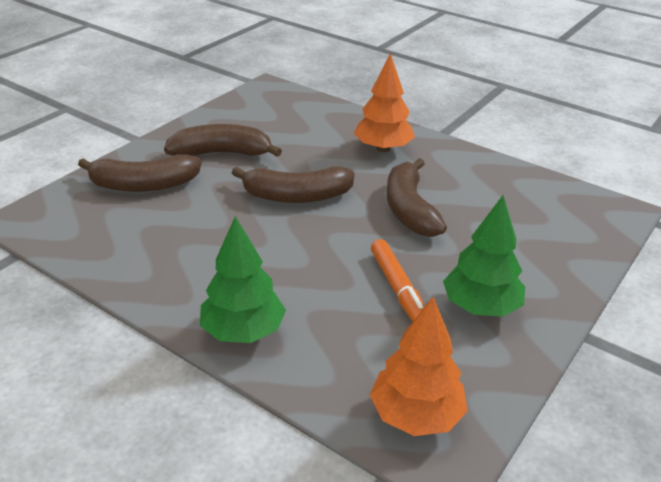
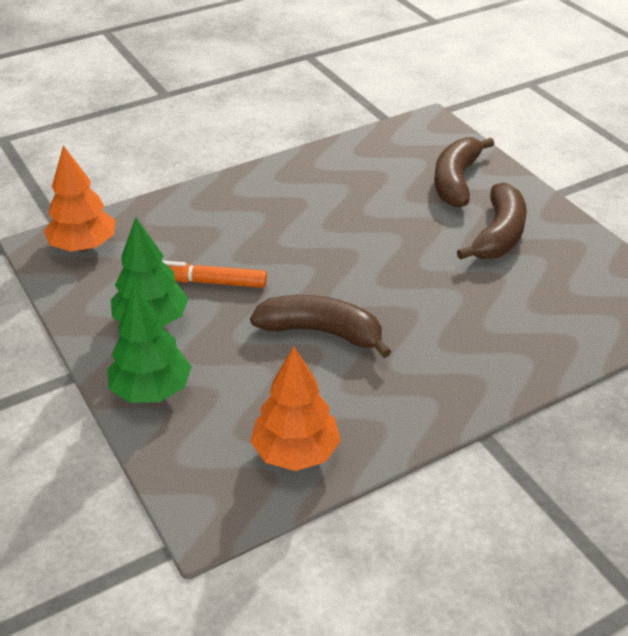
camera: 115 degrees right, 5 degrees up
green tree [200,216,286,343] -> green tree moved to [107,285,192,403]
brown banana [232,166,355,203] -> none
orange tree [354,53,415,152] -> orange tree moved to [250,346,341,471]

